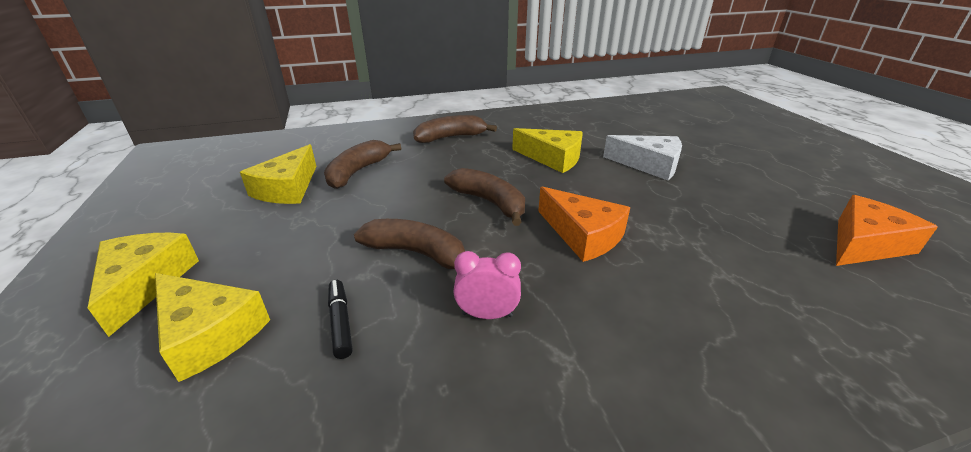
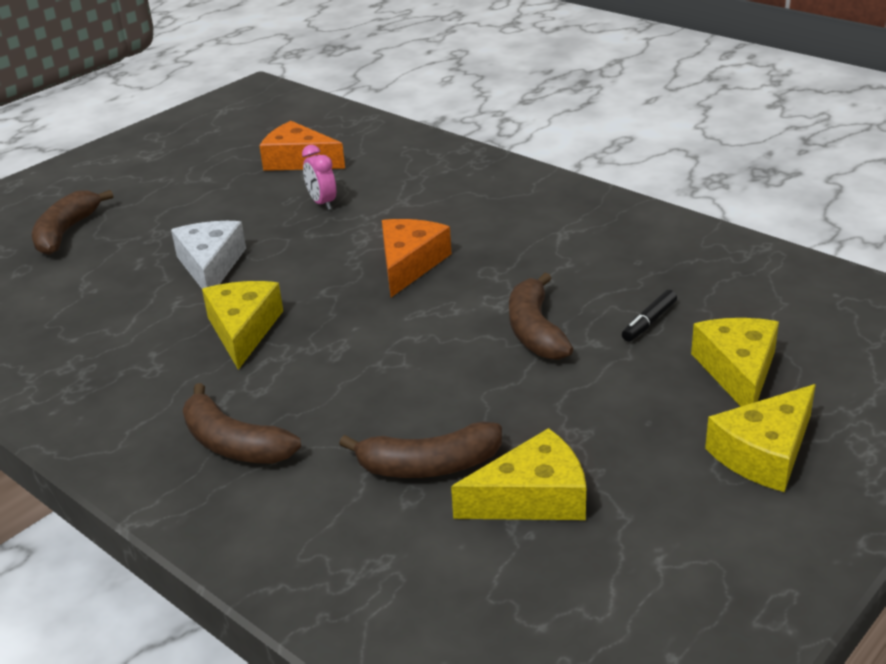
camera: 120 degrees left, 0 degrees up
brown banana [444,168,525,226] -> brown banana moved to [32,190,113,255]
pink clock [453,251,521,319] -> pink clock moved to [302,145,336,210]

